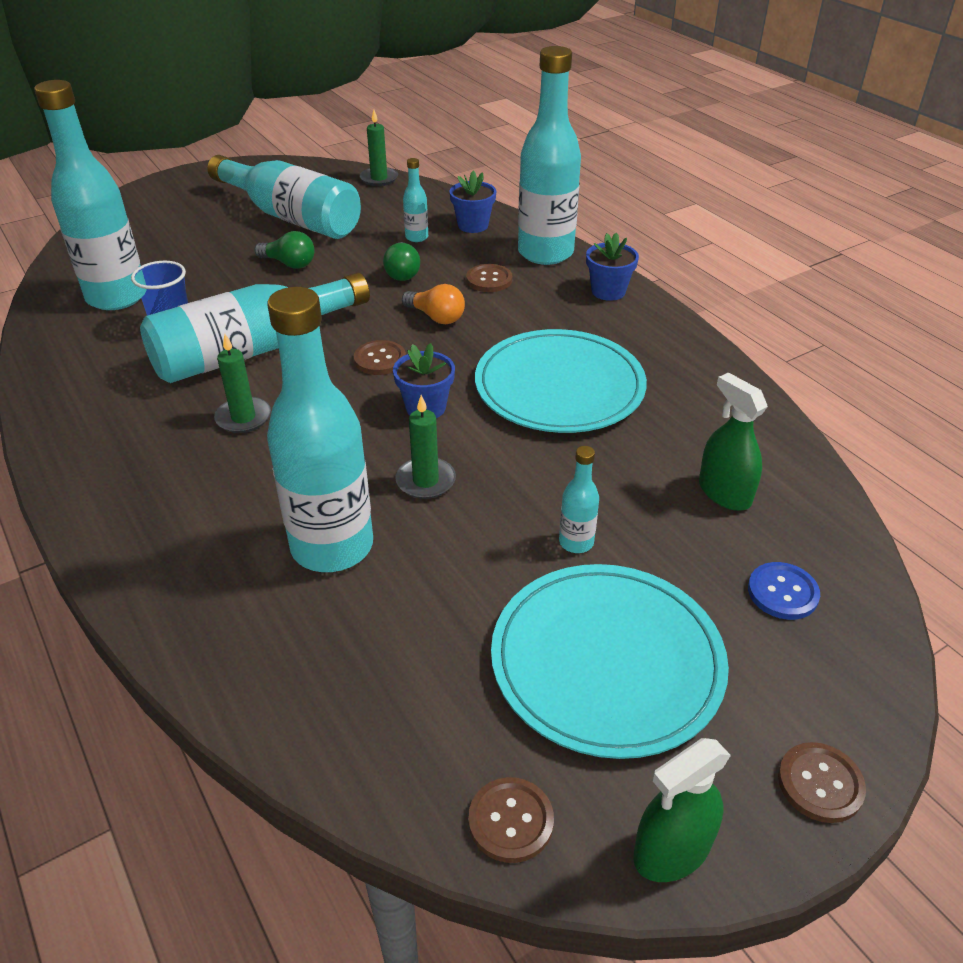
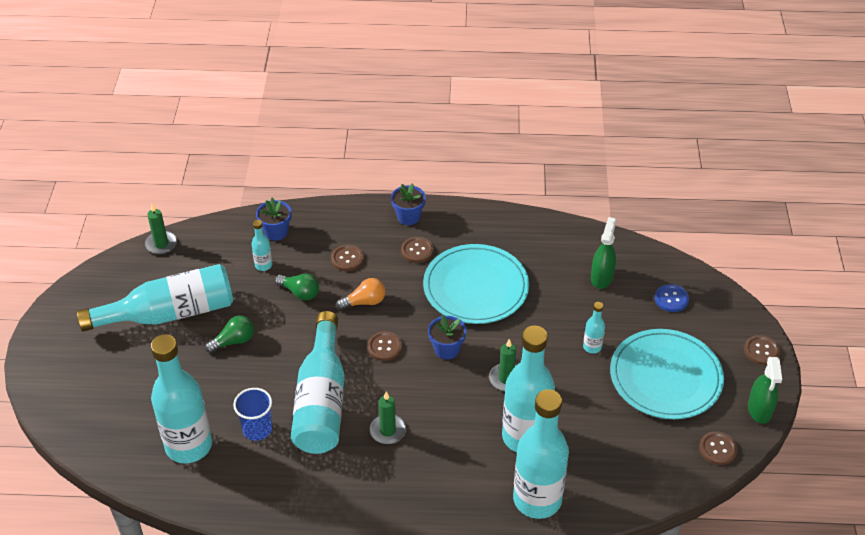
camera: 55 degrees left, 5 degrees up
turquoise bottle [518,46,581,265] -> turquoise bottle moved to [513,389,569,519]
green spray bottle [699,372,768,511] -> green spray bottle turned 105 degrees clockwise [591,217,616,289]
none -> brown button [401,237,434,263]

